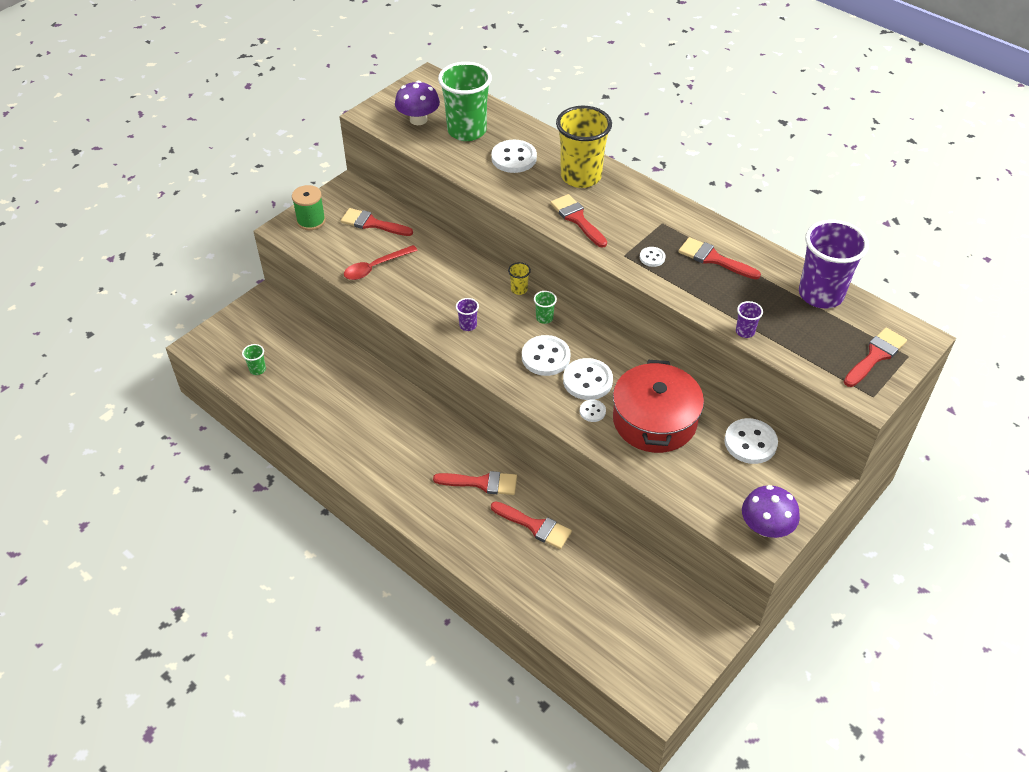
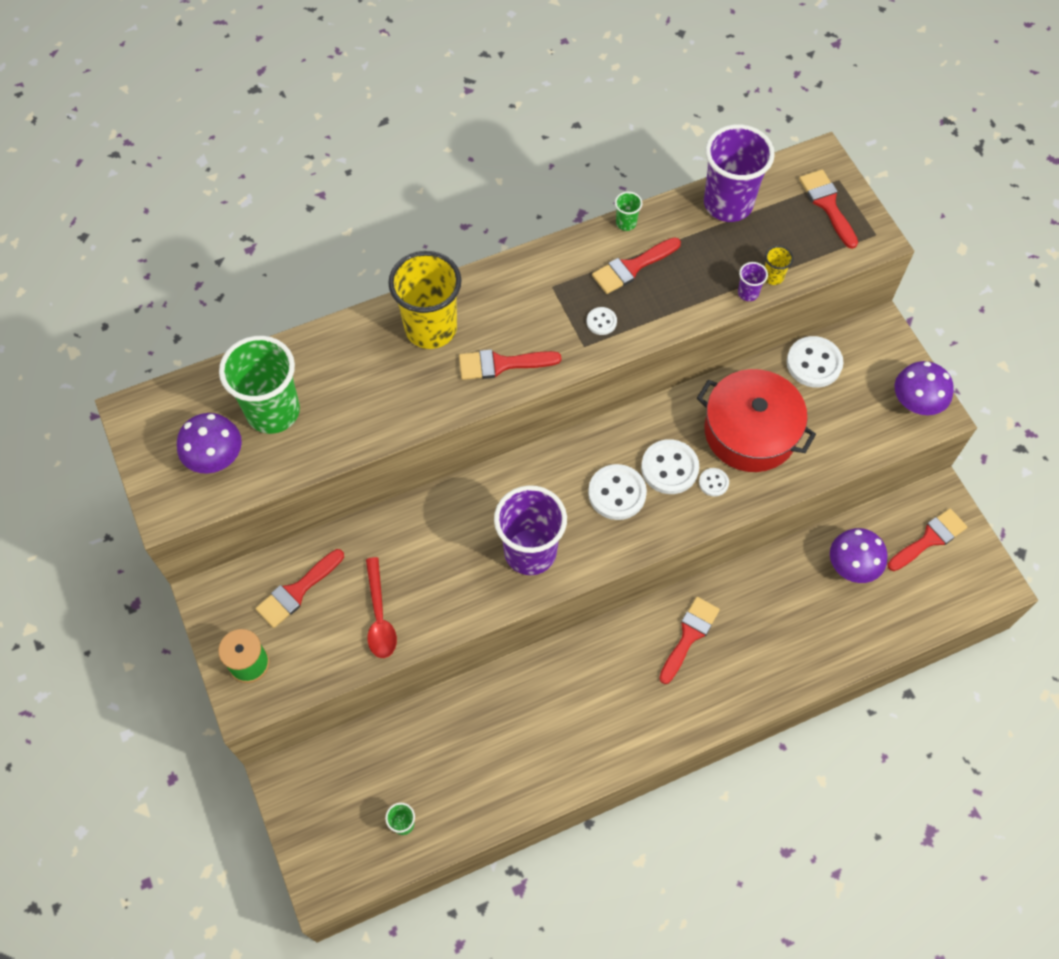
camera: 65 degrees left, 15 degrees up
purple cup [456,298,479,331] -> purple cup [494,485,567,575], size x2.43
white button [491,140,537,173] -> none
red brush [491,501,572,549] -> red brush moved to [888,508,967,571]
yellow cup [508,262,531,295] -> yellow cup moved to [765,246,793,285]
green cup [534,291,557,324] -> green cup moved to [615,191,642,231]
none -> purple mushroom [830,528,888,583]

